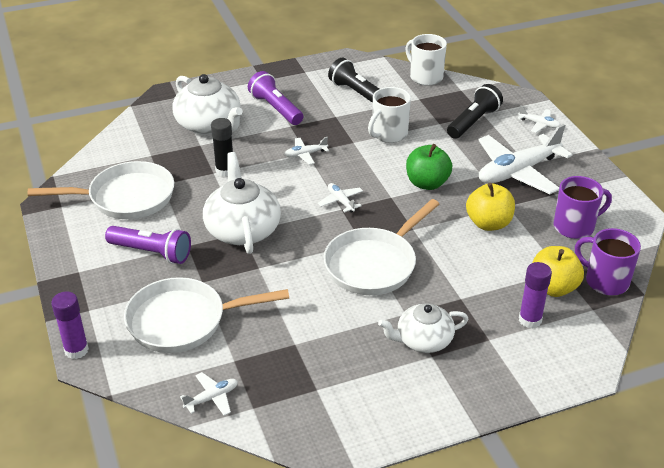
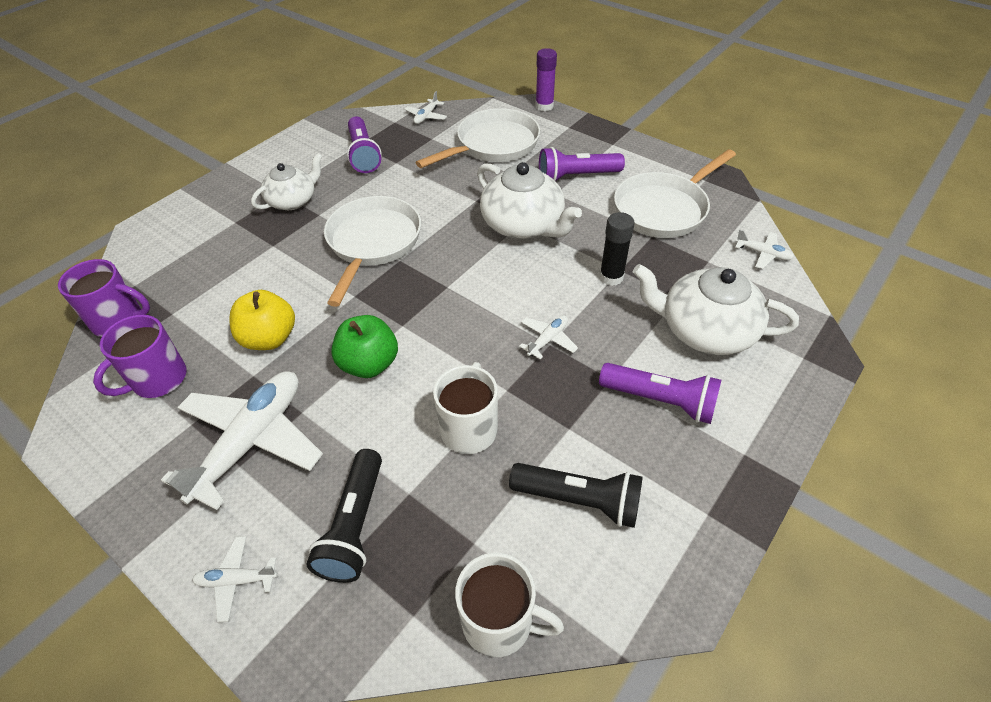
camera: 150 degrees right, 10 degrees up
white plane [318,183,363,213] -> white plane moved to [735,229,794,269]
purple glue stick [519,262,552,328] -> none
yellow apple [532,246,584,297] -> none
none -> purple flashlight [347,116,382,173]

